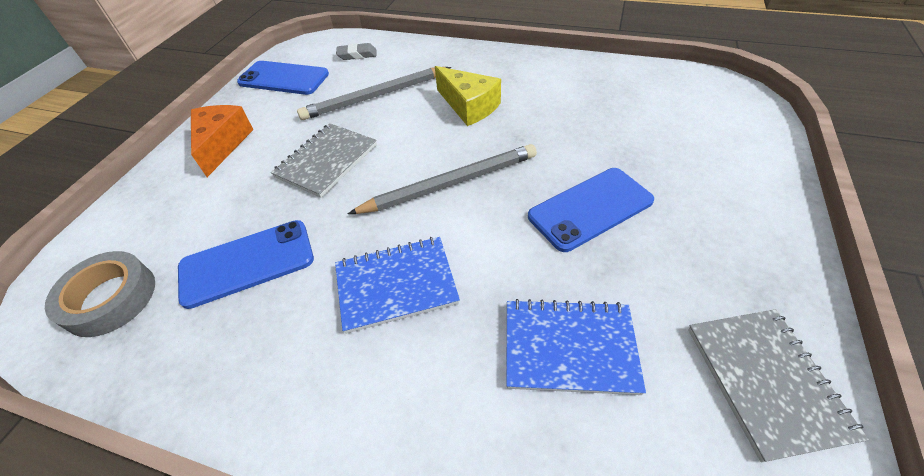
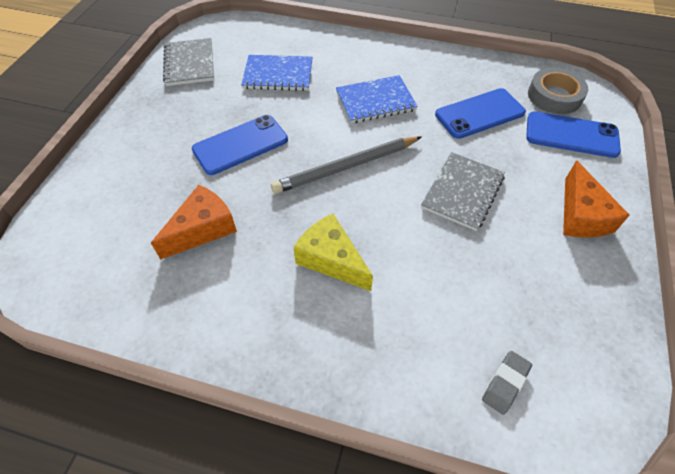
camera: 175 degrees right, 5 degrees up
blue phone [237,61,329,95] -> blue phone moved to [526,111,621,158]
grey pencil [297,67,451,120] -> none
grey eraser [336,43,376,60] -> grey eraser turned 45 degrees counterclockwise [482,351,532,415]
none -> orange cheese [151,185,237,260]

